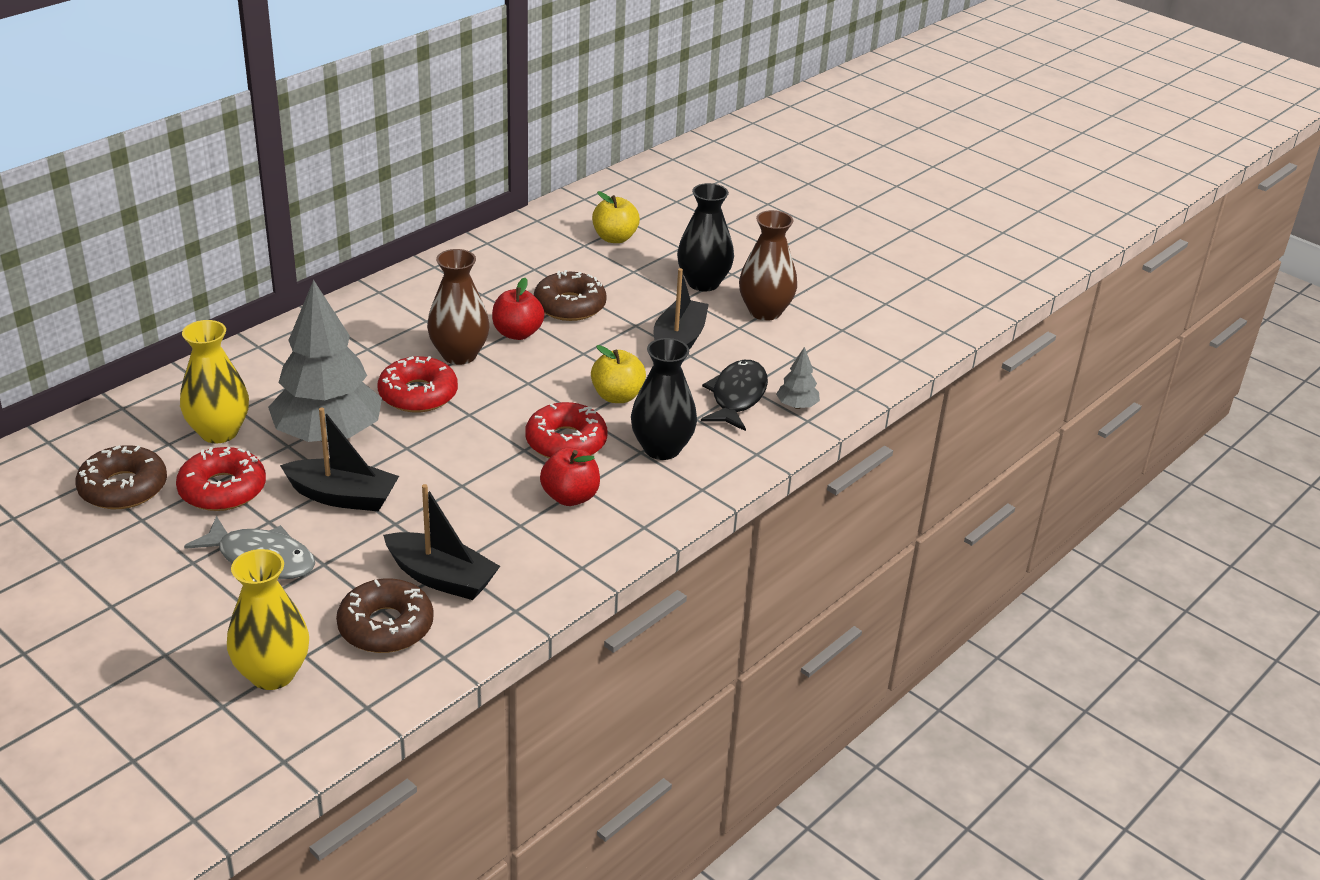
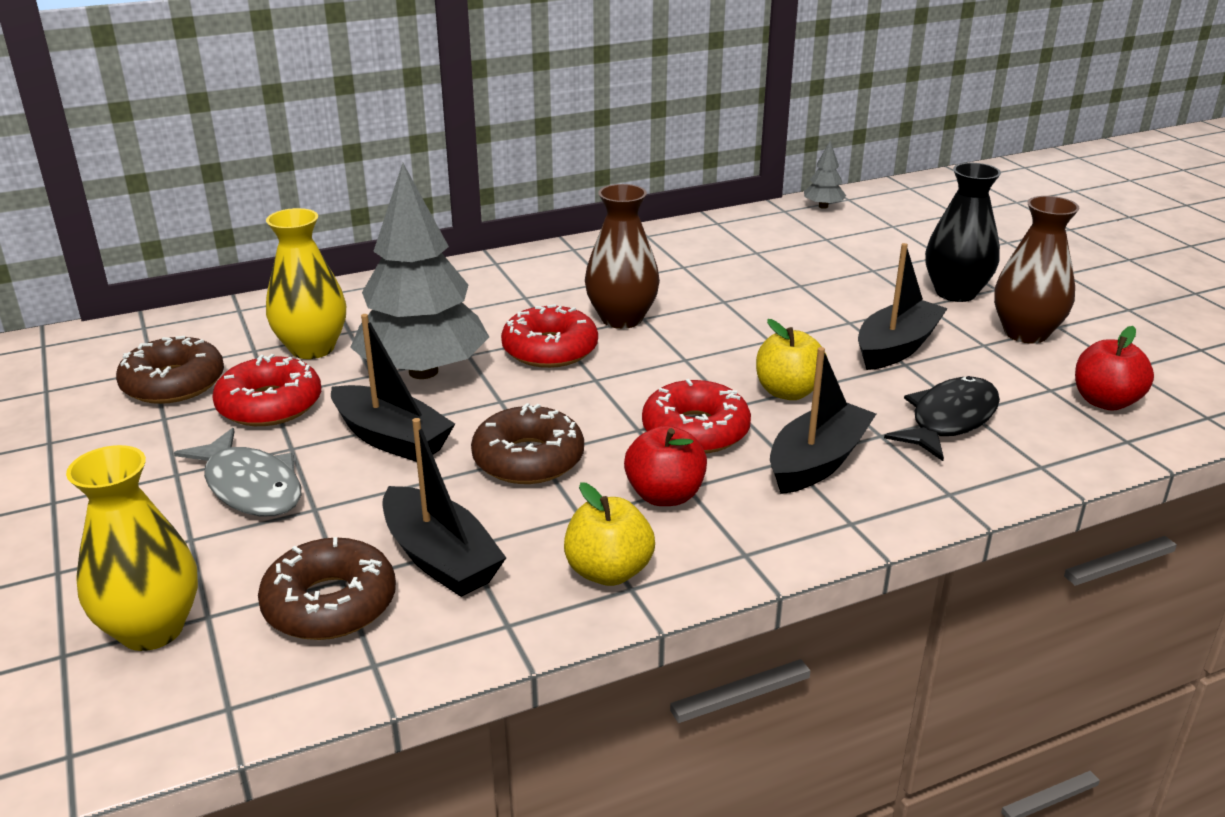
camera: 25 degrees right, 5 degrees down
red apple [492,278,545,340] -> red apple moved to [1075,326,1154,410]
brown donut [534,270,607,321] -> brown donut moved to [471,403,584,484]
yellow apple [592,191,640,243] -> yellow apple moved to [564,482,655,586]
black vase [631,338,697,460] -> black boat [770,347,876,494]
grey tree [776,347,820,409] -> grey tree moved to [804,141,846,209]

